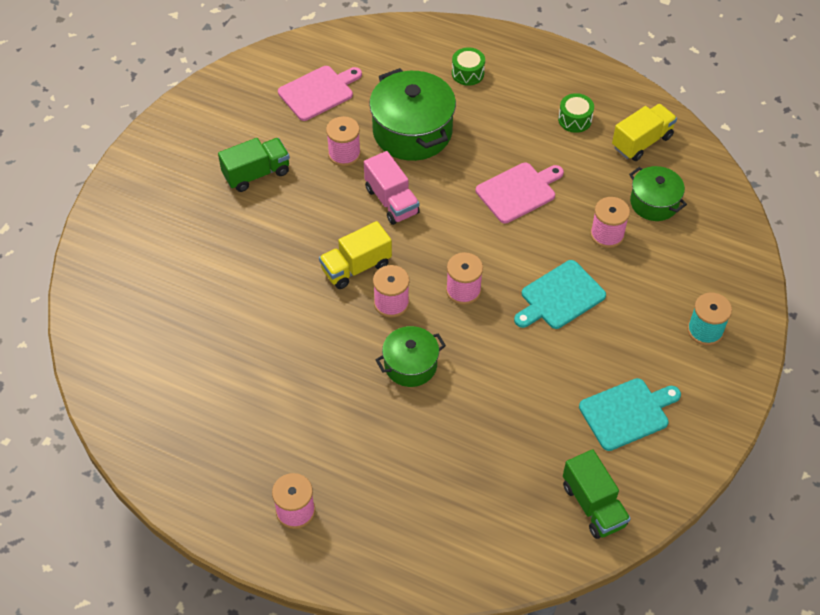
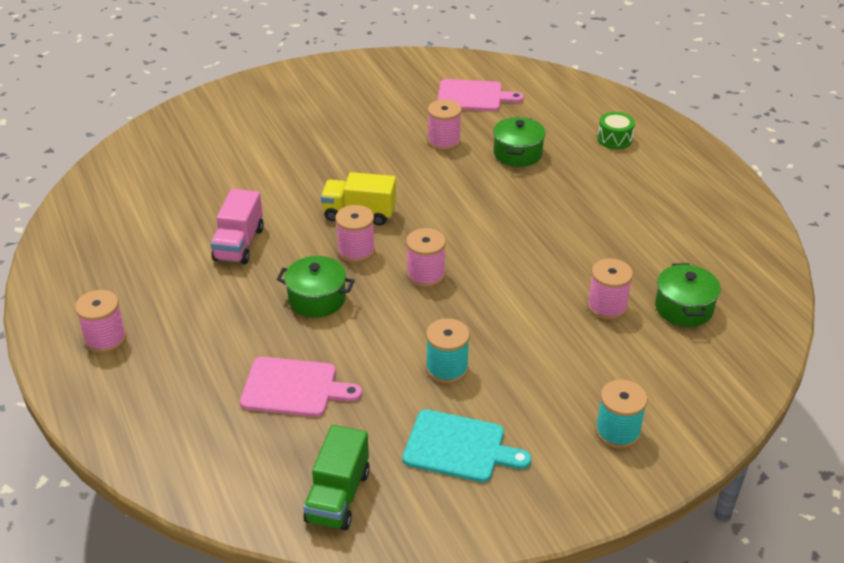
camera: 40 degrees right, 15 degrees down
green truck [218,138,290,192] -> none
pink truck [364,151,420,225] -> pink truck moved to [210,189,264,264]
green pot [369,68,456,161] -> green pot [493,117,546,167], size x0.59
pink cutting board [476,163,564,223] -> pink cutting board moved to [240,357,362,417]
turquoise cutting board [514,260,606,329] -> none
green drum [558,93,594,133] -> none
yellow truck [612,104,677,161] -> none
none -> turquoise spool [426,318,470,384]

